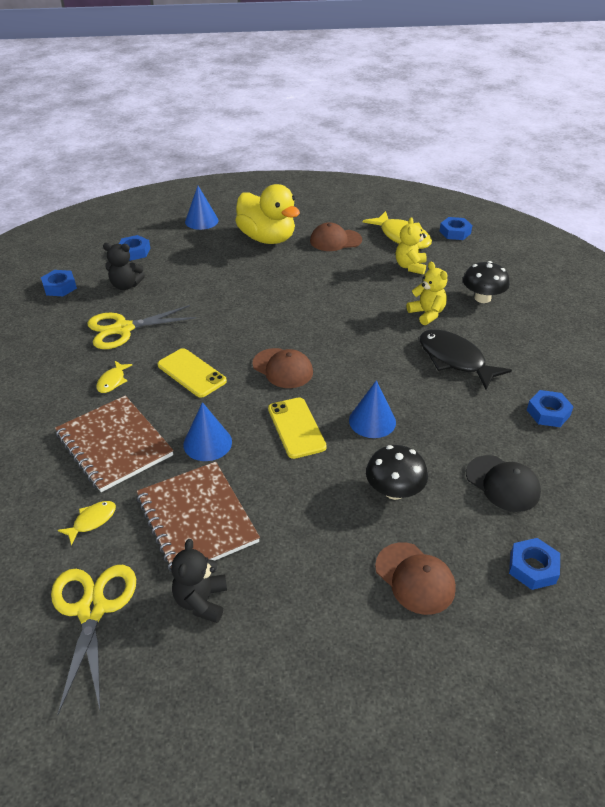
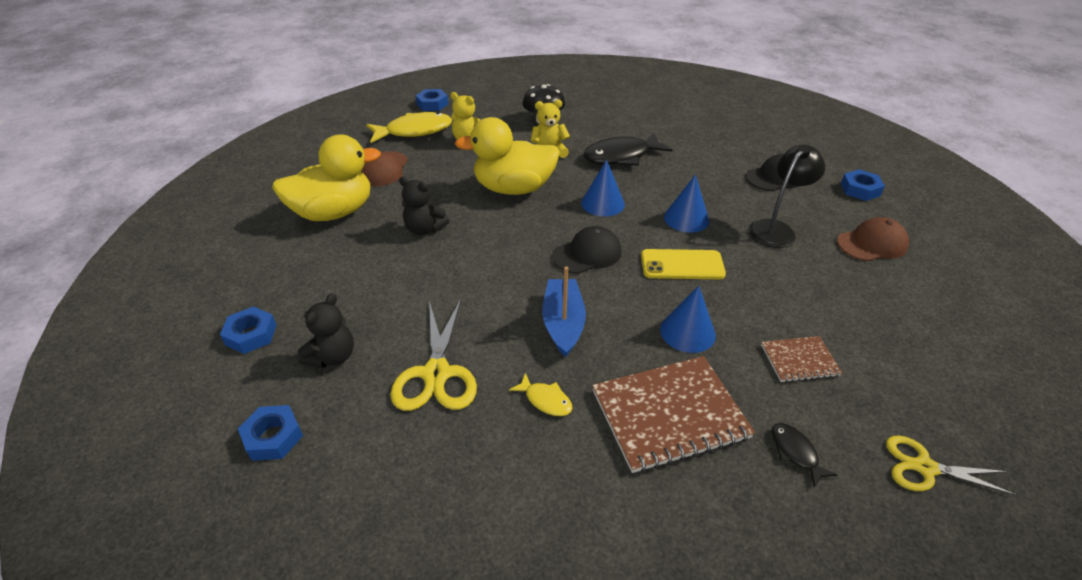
camera: 70 degrees left, 0 degrees up
yellow scissors [51,565,136,715] -> yellow scissors [886,436,1017,496], size x0.66
yellow fish [58,501,116,545] -> black fish [771,423,837,487]
brown notebook [137,462,260,571] -> brown notebook [761,336,842,382], size x0.53
yellow phone [158,348,227,398] -> blue boat [542,266,586,358]
black teddy bear [171,539,227,623] -> black teddy bear moved to [399,177,449,235]
blue cone [185,186,219,230] -> blue cone moved to [581,160,625,217]
brown cap [252,348,313,388] -> black cap [552,226,621,274]
black mushroom [366,445,428,500] -> black lamp [748,145,826,248]
blue nut [527,390,574,427] -> none
none -> yellow duck [455,117,560,195]

